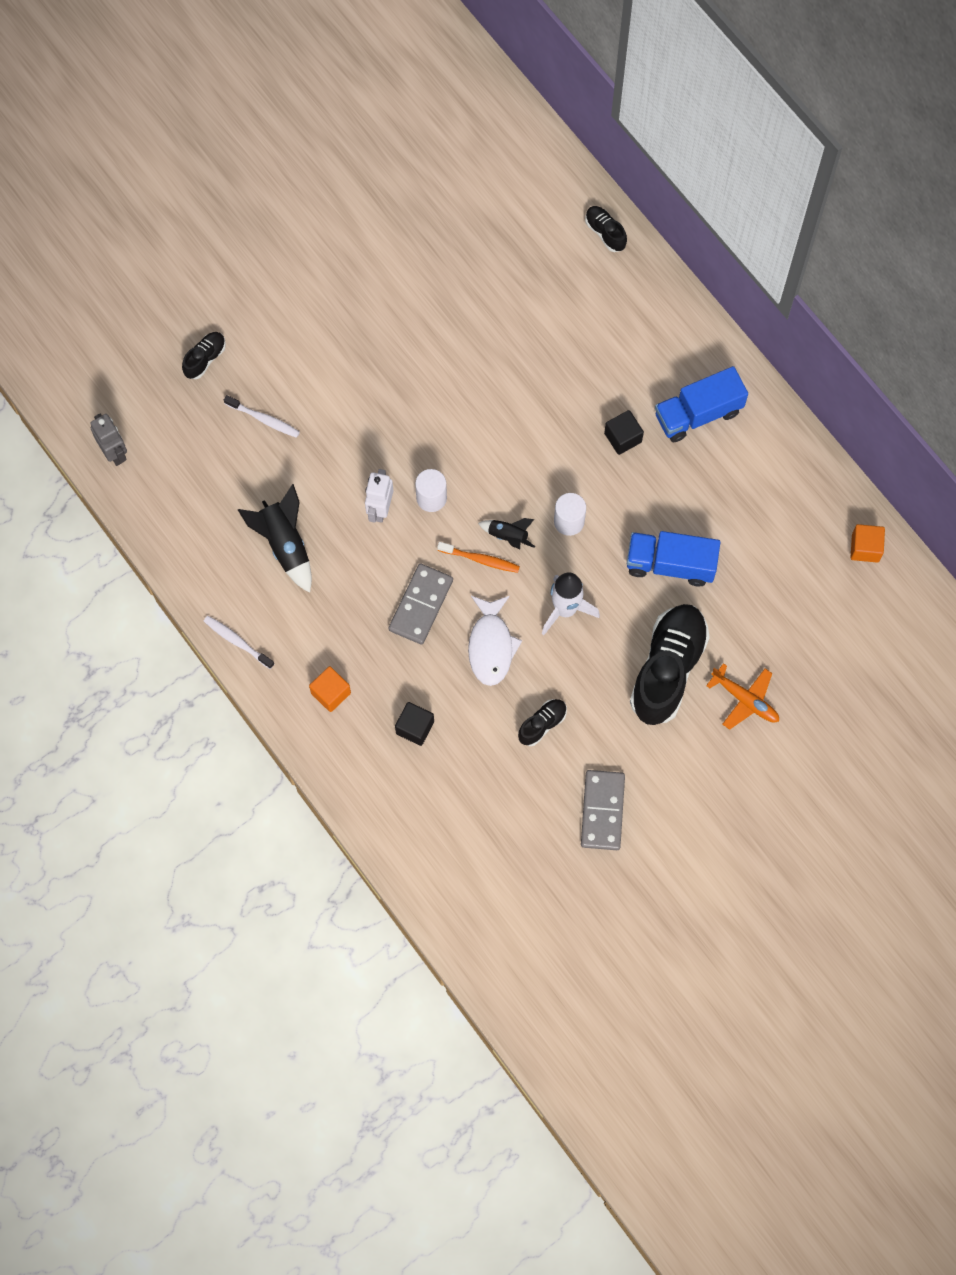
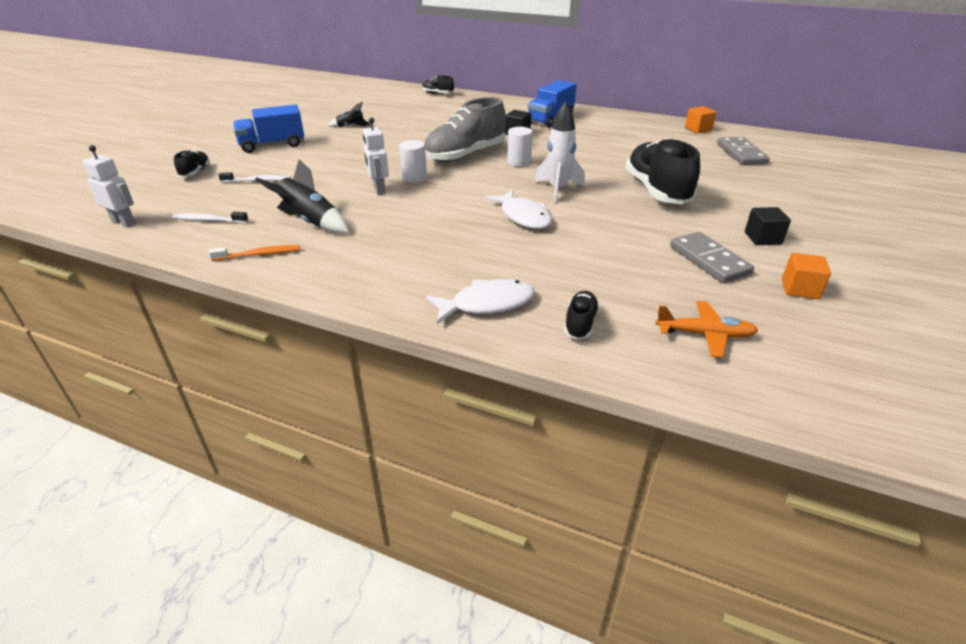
camera: 30 degrees left, 35 degrees down
grey robot [90,413,127,466] -> white robot [83,145,136,227]
white toothbrush [204,616,275,669] -> white toothbrush moved to [172,212,248,223]
orange cube [309,666,351,712] -> orange cube moved to [782,253,831,299]
grey domino [389,563,453,645] -> grey domino moved to [717,137,770,165]
black cube [395,702,434,746] -> black cube moved to [745,207,791,245]
orange toothbrush [437,542,520,573] -> orange toothbrush moved to [209,245,300,261]
black rocket [478,518,535,549] -> black rocket moved to [328,102,370,127]
black shoe [518,699,567,746] -> black shoe moved to [564,291,599,339]
blue truck [627,531,721,586] -> blue truck moved to [233,105,304,153]
orange plane [706,663,779,730] -> orange plane moved to [655,301,758,358]
none -> grey shoe [425,97,506,163]
none -> white fish [426,279,535,324]

